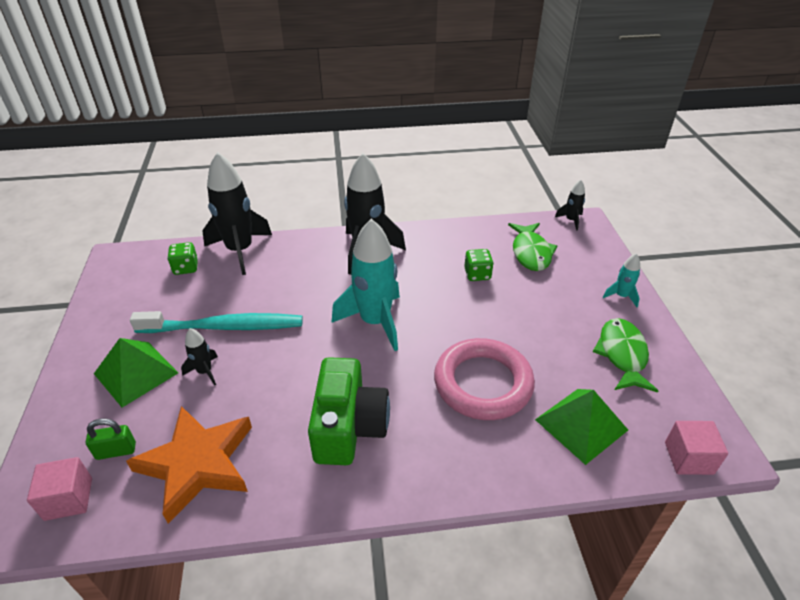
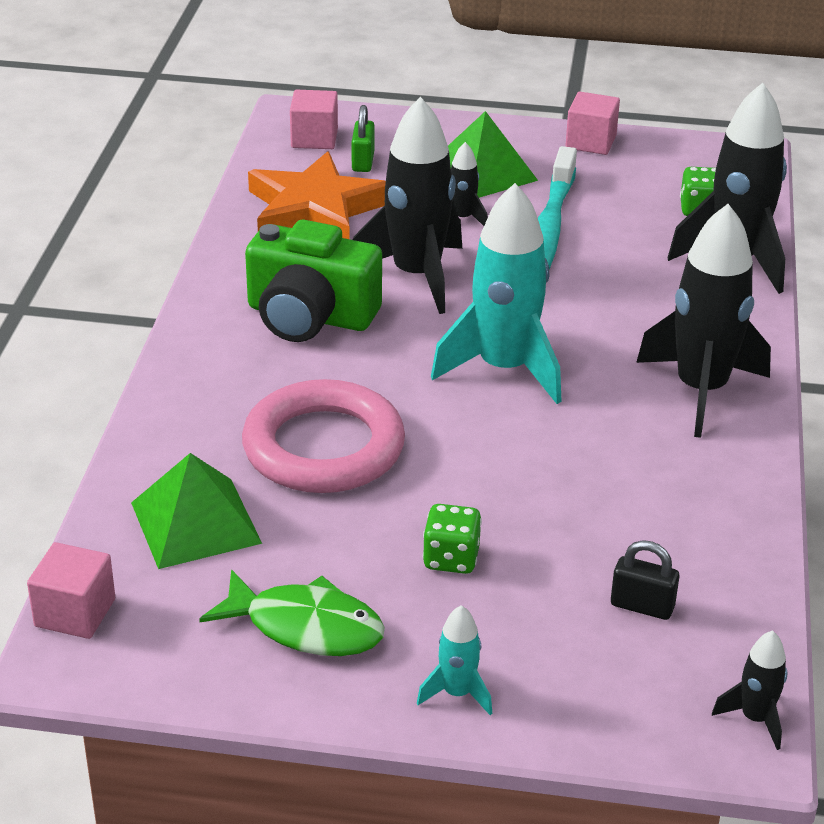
camera: 105 degrees right, 5 degrees down
green dice [464,249,494,281] -> green dice moved to [423,504,482,574]
green fish [508,223,557,271] -> black padlock [611,540,679,620]
none -> black rocket [353,97,462,314]
none -> pink cube [565,92,620,155]

